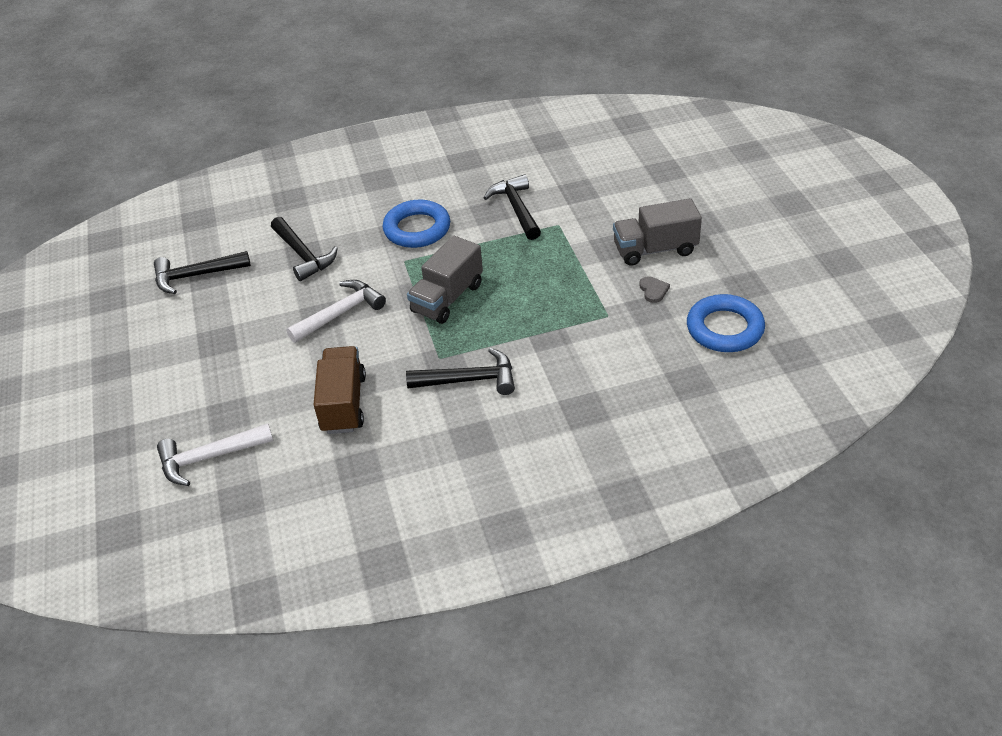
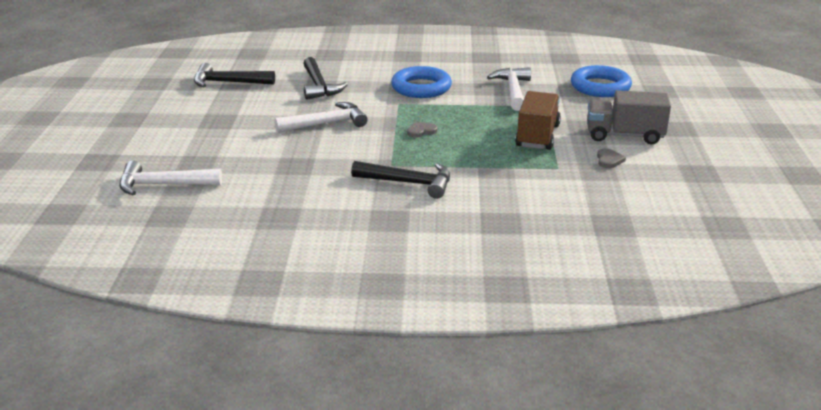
camera: 15 degrees right, 15 degrees down
brown truck [313,346,366,434] -> brown truck moved to [515,91,561,150]
grey truck [407,236,483,324] -> grey heart [407,121,437,138]
black hammer [483,174,541,240] -> white hammer [487,67,531,111]
blue ring [687,294,765,352] -> blue ring moved to [571,65,632,97]

